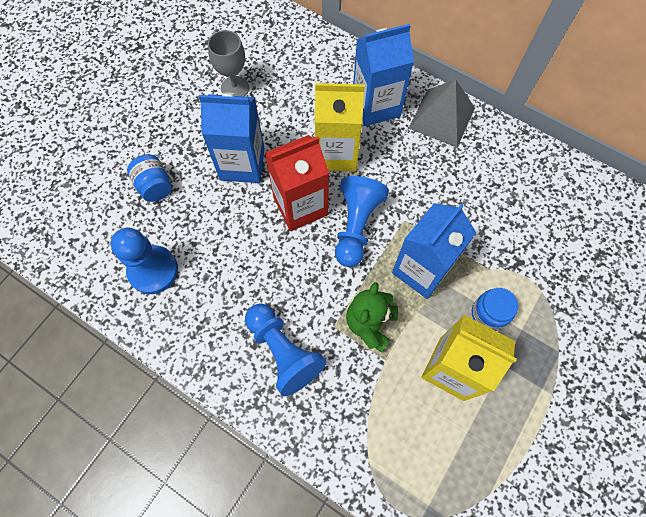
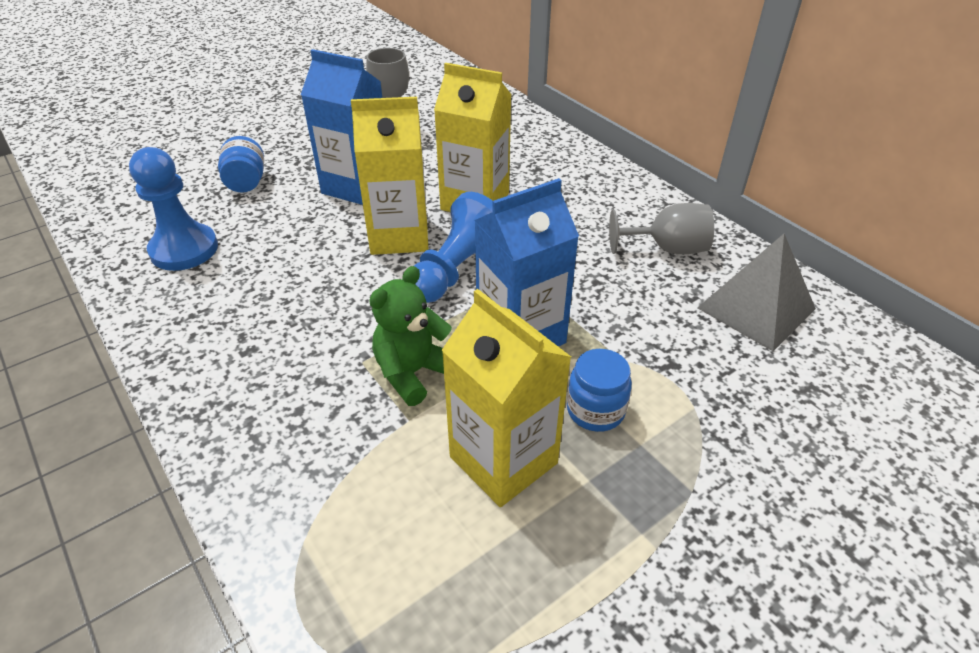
camera: 20 degrees right, 25 degrees down
blue pawn [245,303,326,396] -> none
red carton [265,135,329,231] -> yellow carton [351,97,428,255]
blue carton [353,24,414,126] -> none
grey pyramid [409,79,475,147] -> grey pyramid moved to [698,234,816,351]
none -> grey goblet [609,203,714,254]

